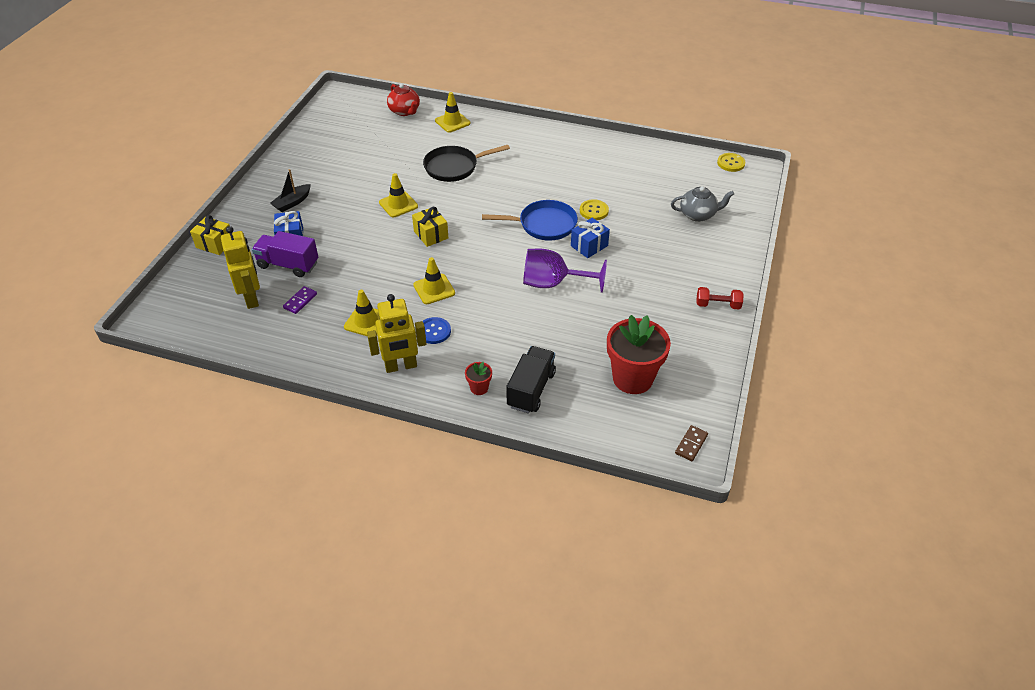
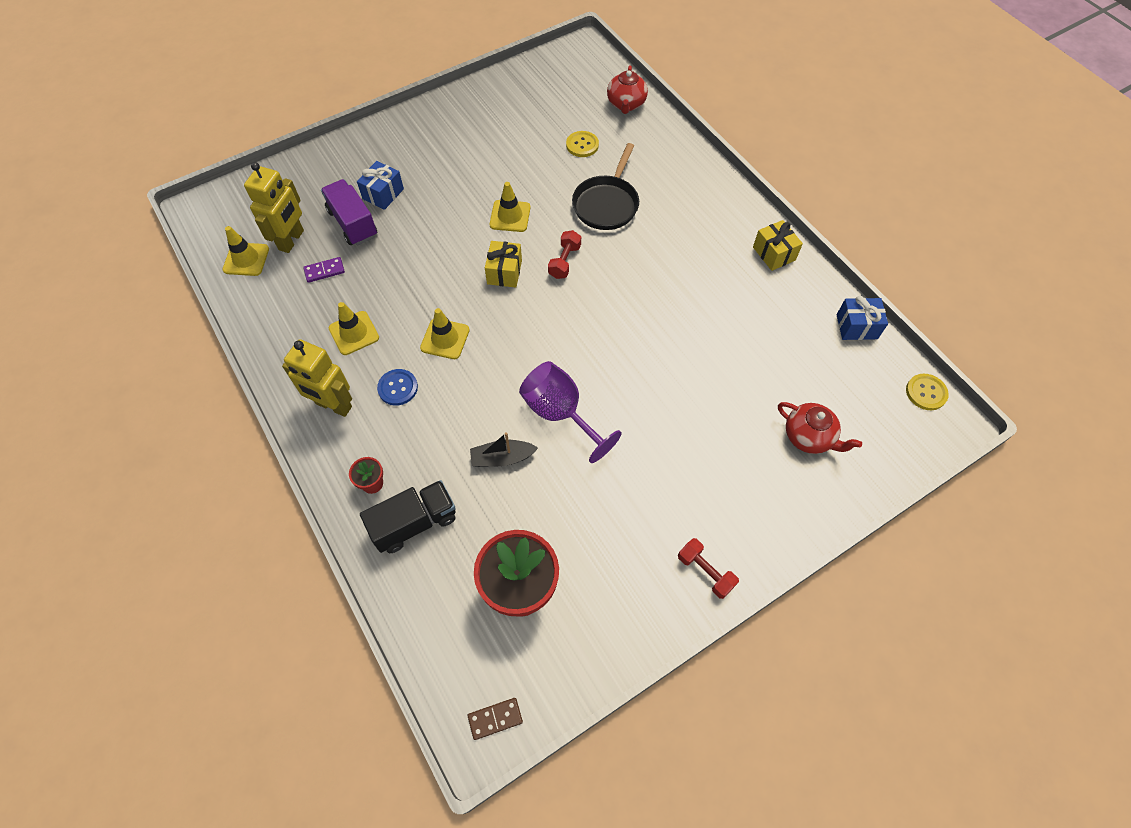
camera: 40 degrees right, 15 degrees up
yellow gift [190,215,230,255] -> yellow gift moved to [753,220,803,271]
black boat [270,169,311,212] -> black boat moved to [470,432,538,467]
black pan [423,145,510,182] -> black pan turned 90 degrees counterclockwise [572,143,639,230]
yellow traffic cone [435,92,470,133] -> yellow traffic cone moved to [222,226,269,276]
blue pan [482,200,578,241] -> none
blue gift [571,218,610,258] -> blue gift moved to [837,296,888,340]
yellow button [580,199,609,220] -> yellow button moved to [566,131,599,157]
grey teapot [671,186,734,222] -> red teapot [778,402,862,454]
none -> red dumbbell [548,230,581,279]

